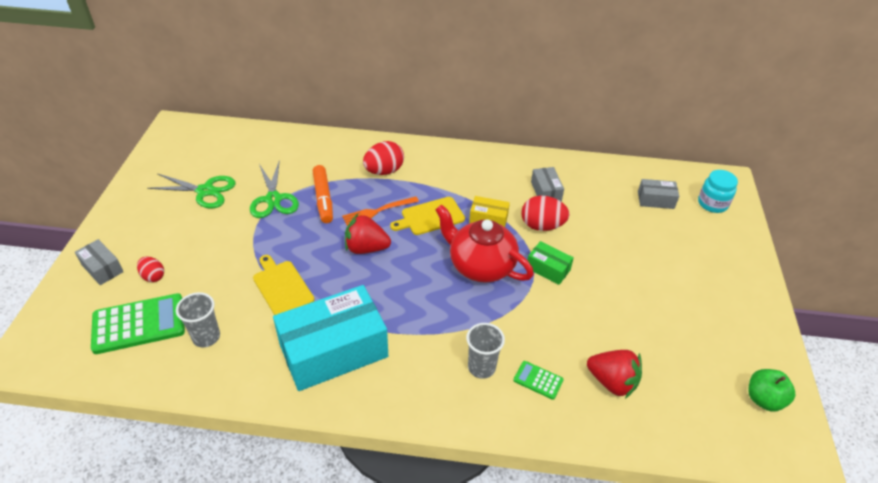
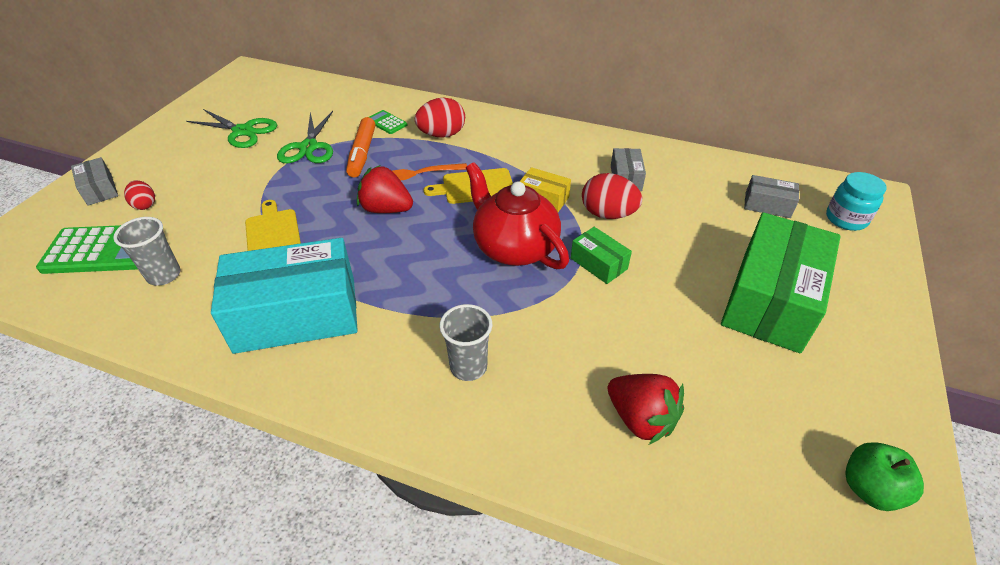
camera: 15 degrees right, 0 degrees up
green calculator [514,361,564,400] -> green calculator moved to [369,110,407,134]
none -> green box [721,212,841,353]

